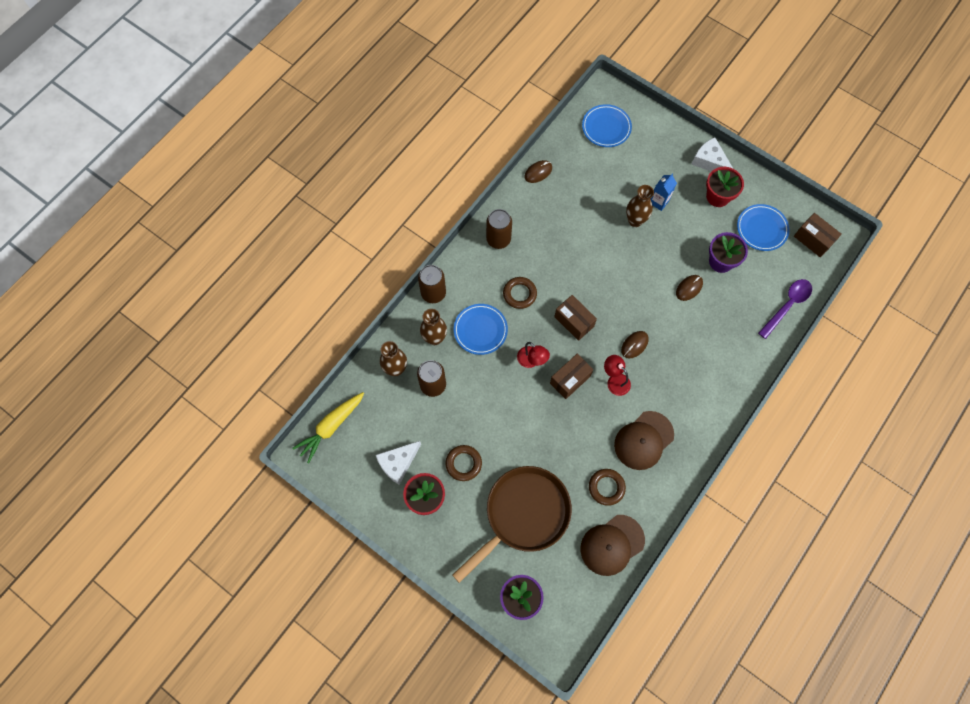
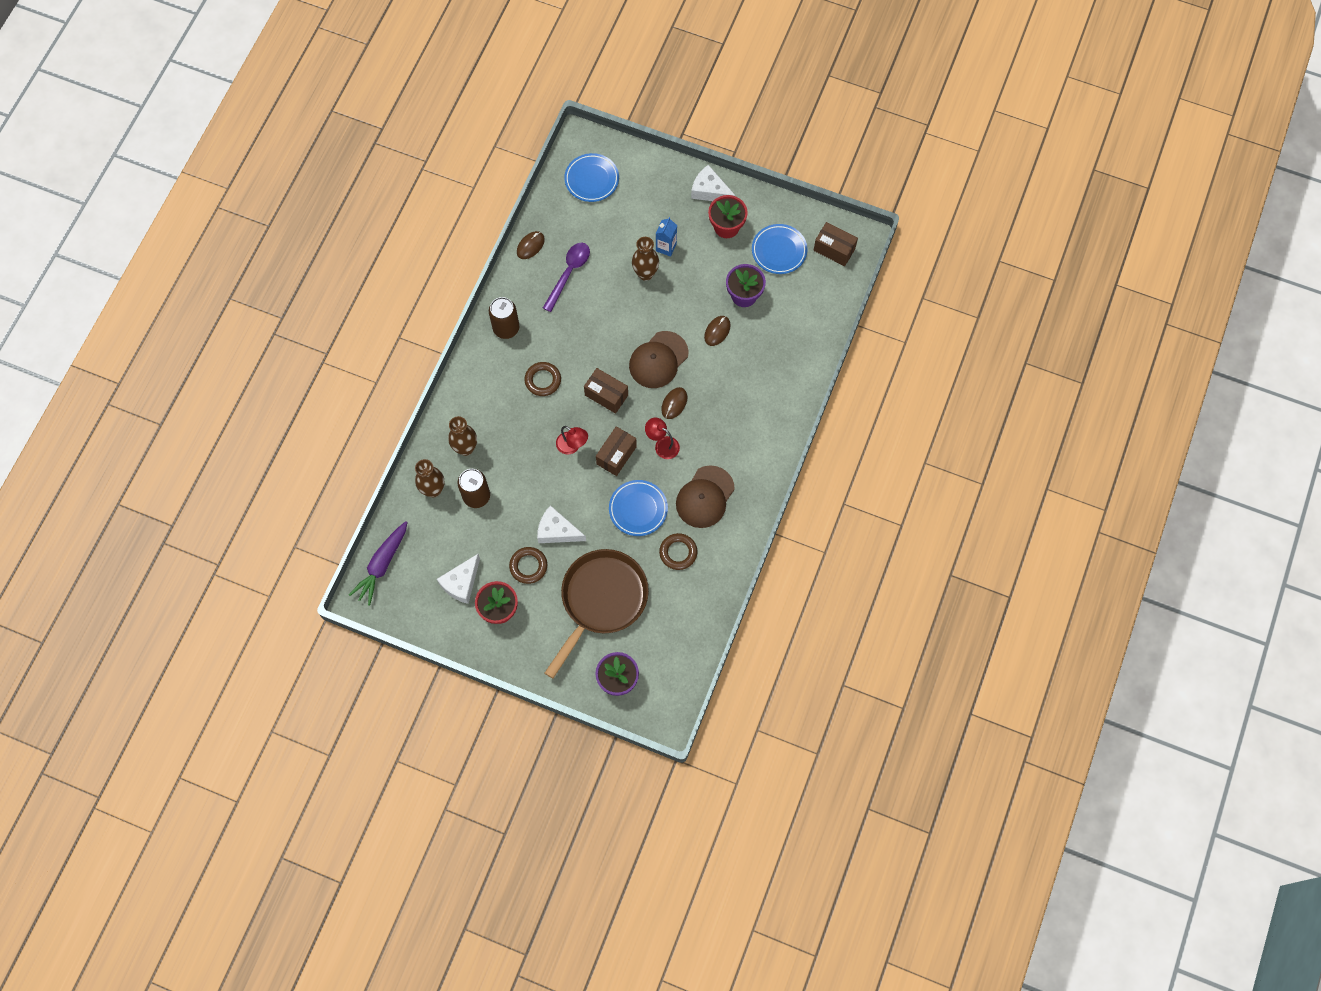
camera: 15 degrees left, 0 degrees up
yellow carrot [292,392,364,463] -> purple carrot [349,521,408,606]
brown can [418,265,446,303] -> none
blue plate [454,304,508,355] -> blue plate moved to [609,480,668,536]
brown cap [581,515,645,576] -> brown cap moved to [629,331,689,388]
purple spoon [758,279,812,339] -> purple spoon moved to [543,243,590,312]
none -> white cheese [537,505,586,543]

